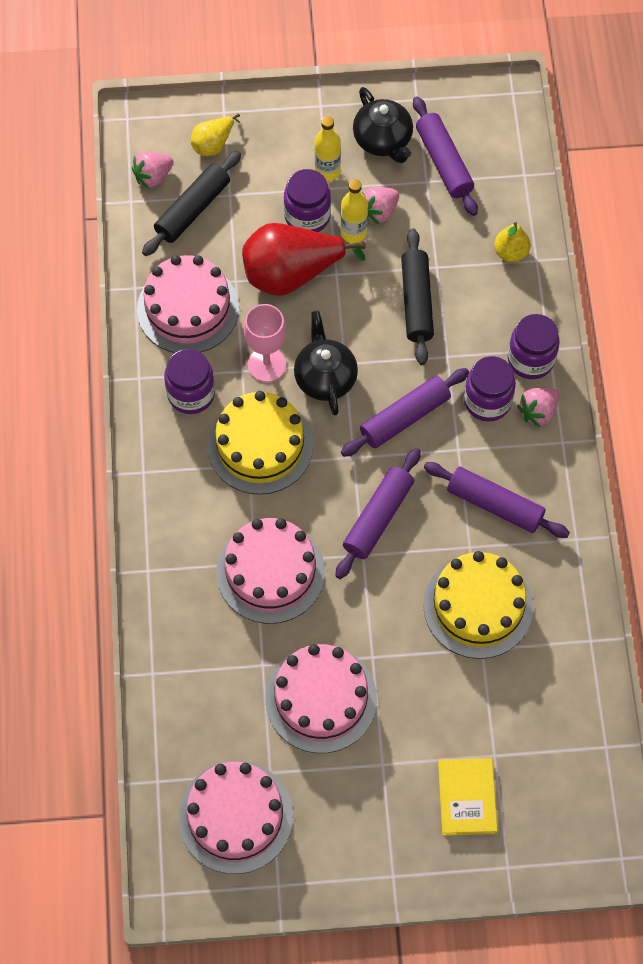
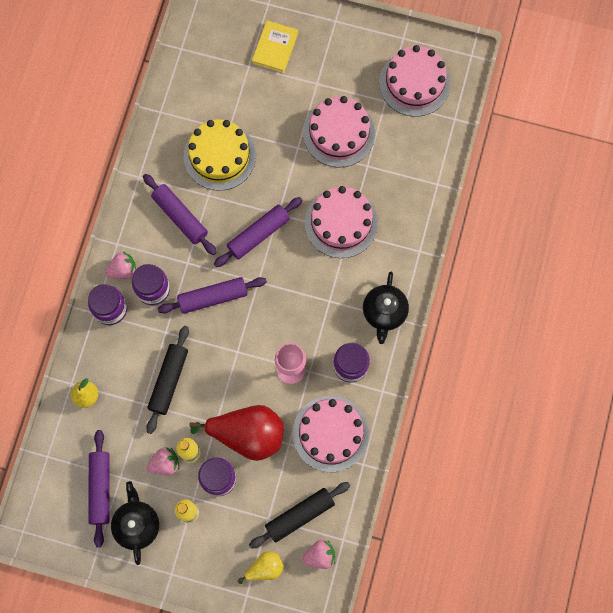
camera: 160 degrees left, 10 degrees up
yellow cake [208,391,313,495] -> none
black teapot [294,311,358,415] -> black teapot moved to [363,272,409,344]

